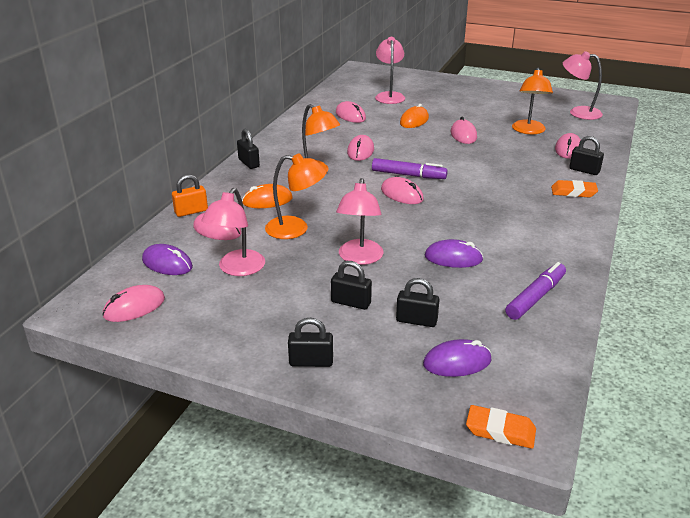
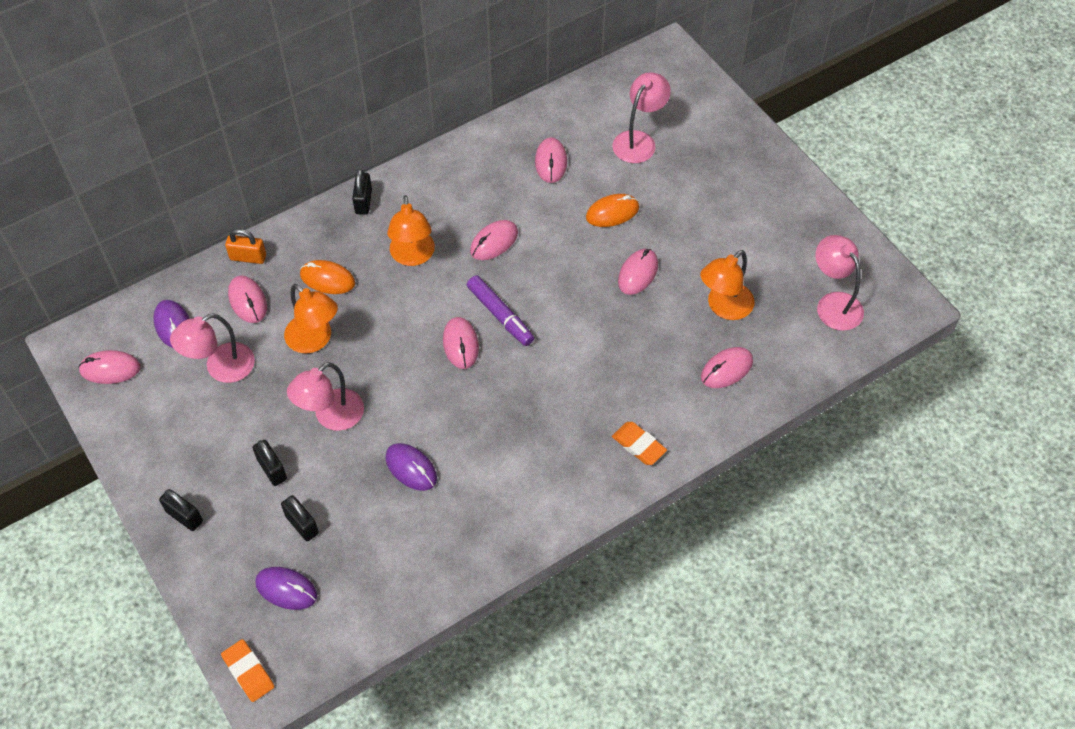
camera: 35 degrees right, 25 degrees up
purple marker [505,262,566,320] -> none
black padlock [569,136,604,175] -> none

